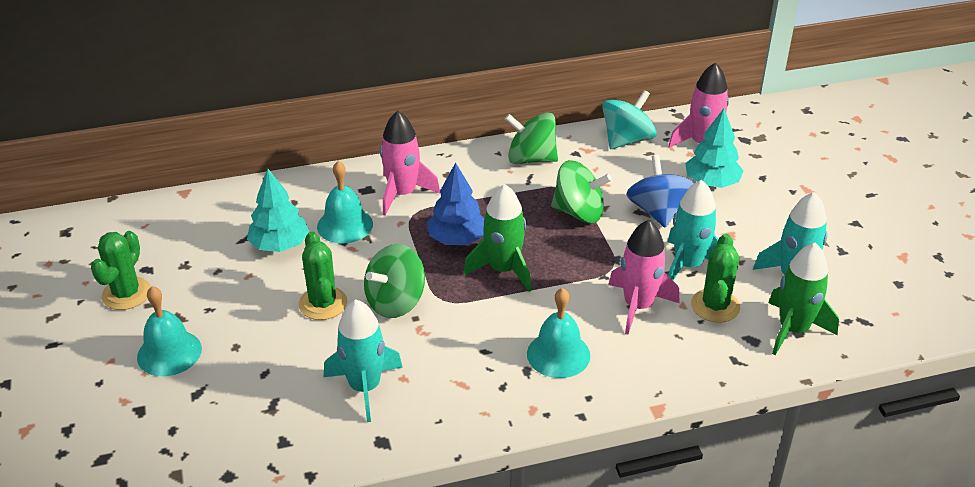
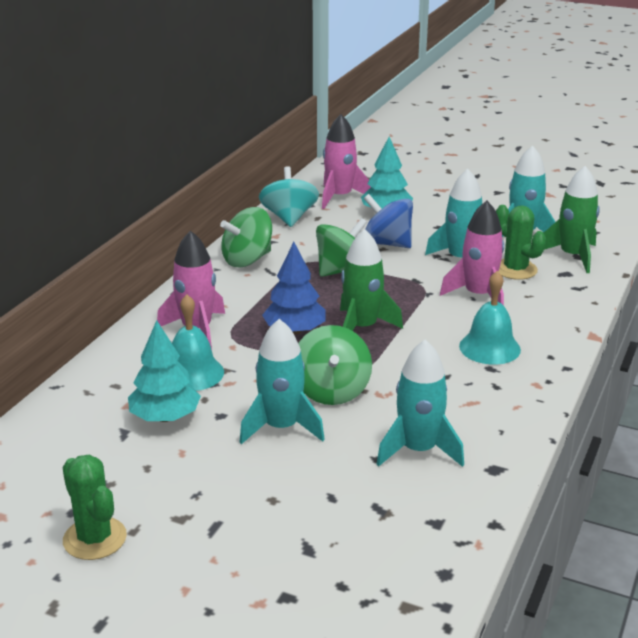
camera: 50 degrees left, 10 degrees down
turquoise bell [137,286,202,376] -> none
green cactus [299,232,347,320] -> turquoise rocket [240,319,325,444]

